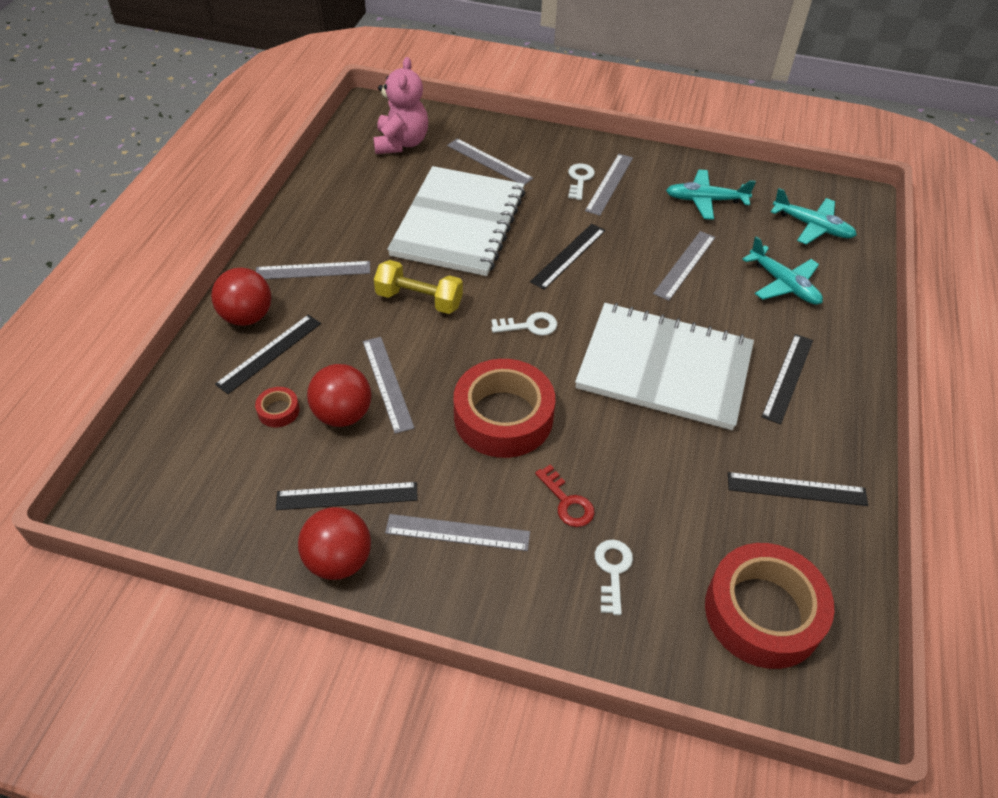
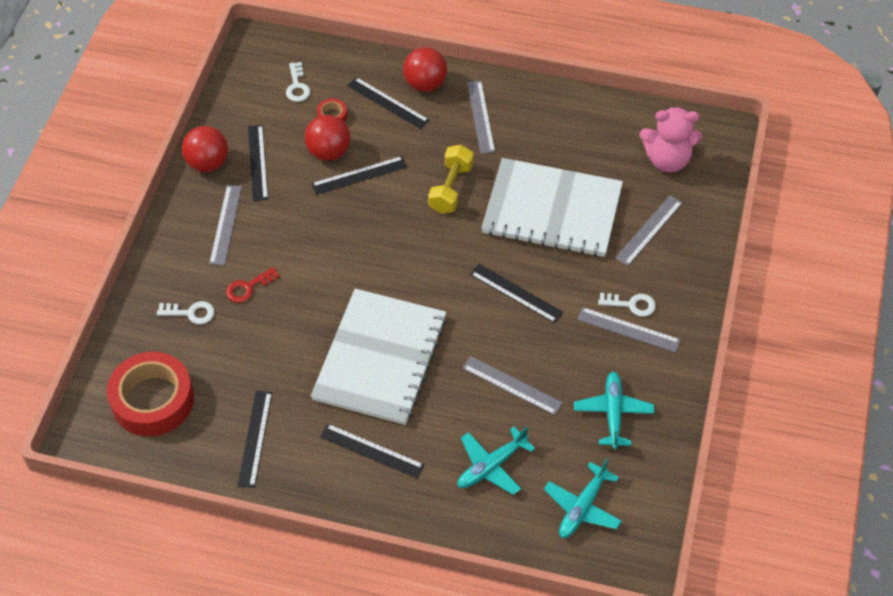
camera: 90 degrees right, 5 degrees up
grey ruler [363,337,415,434] -> black ruler [311,156,407,195]
red tape [454,359,555,458] -> none
white key [491,312,557,336] -> white key moved to [286,62,310,102]

